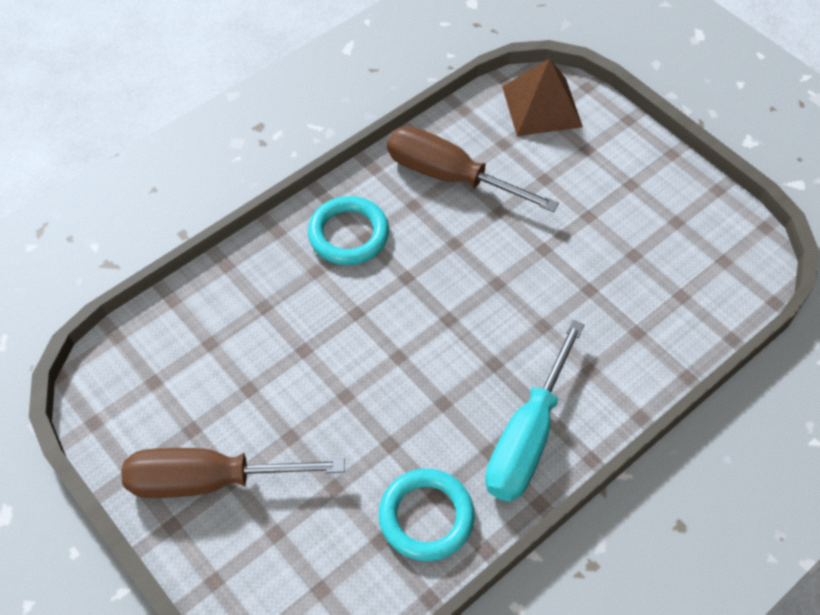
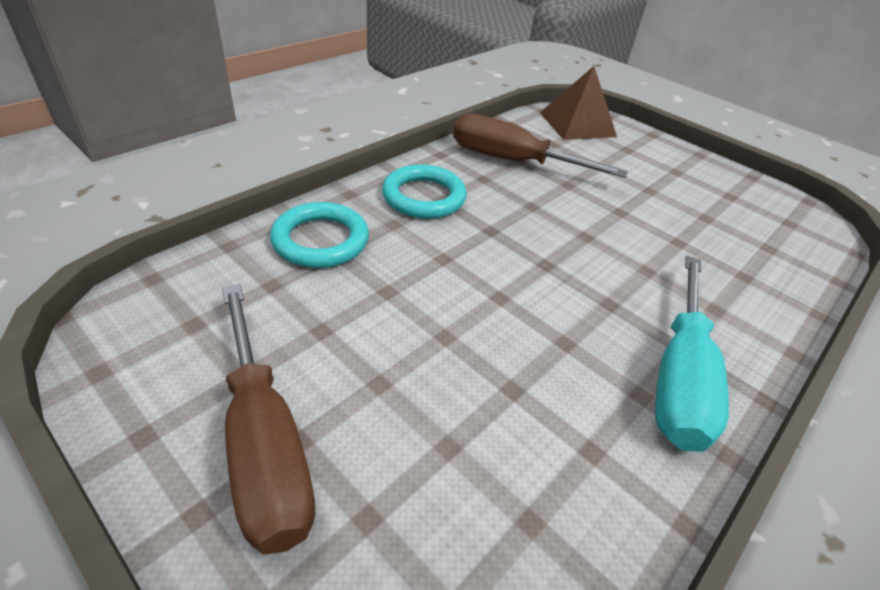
camera: 10 degrees left, 15 degrees down
brown screwdriver [122,448,345,498] -> brown screwdriver turned 105 degrees counterclockwise [222,284,315,554]
turquoise ring [379,469,475,561] -> turquoise ring moved to [270,202,369,268]

